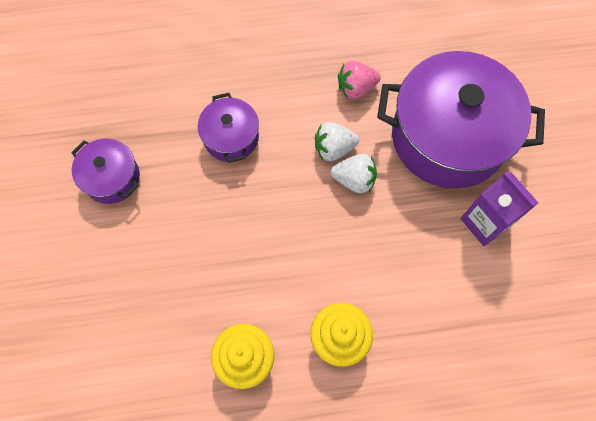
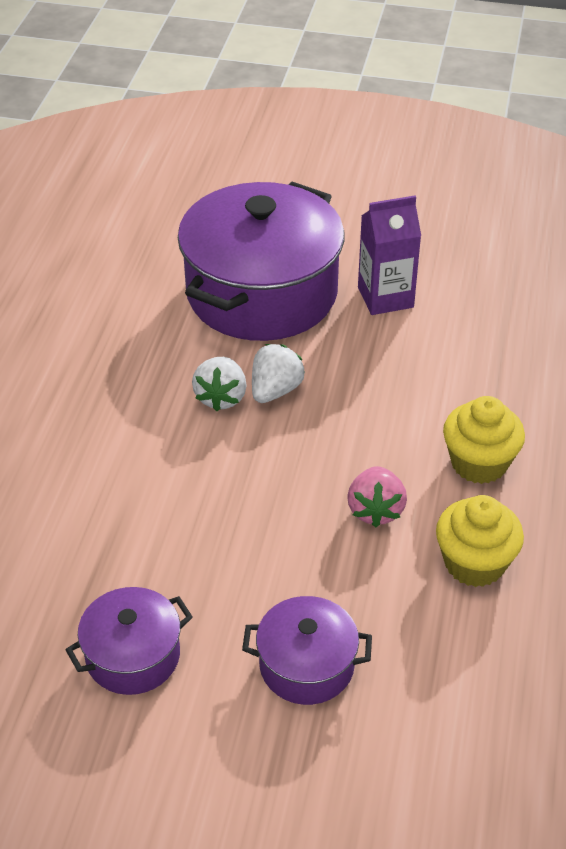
camera: 70 degrees left, 25 degrees down
purple pot [198,93,259,163] -> purple pot moved to [242,596,372,705]
pink strawberry [338,61,381,99] -> pink strawberry moved to [347,466,407,527]

